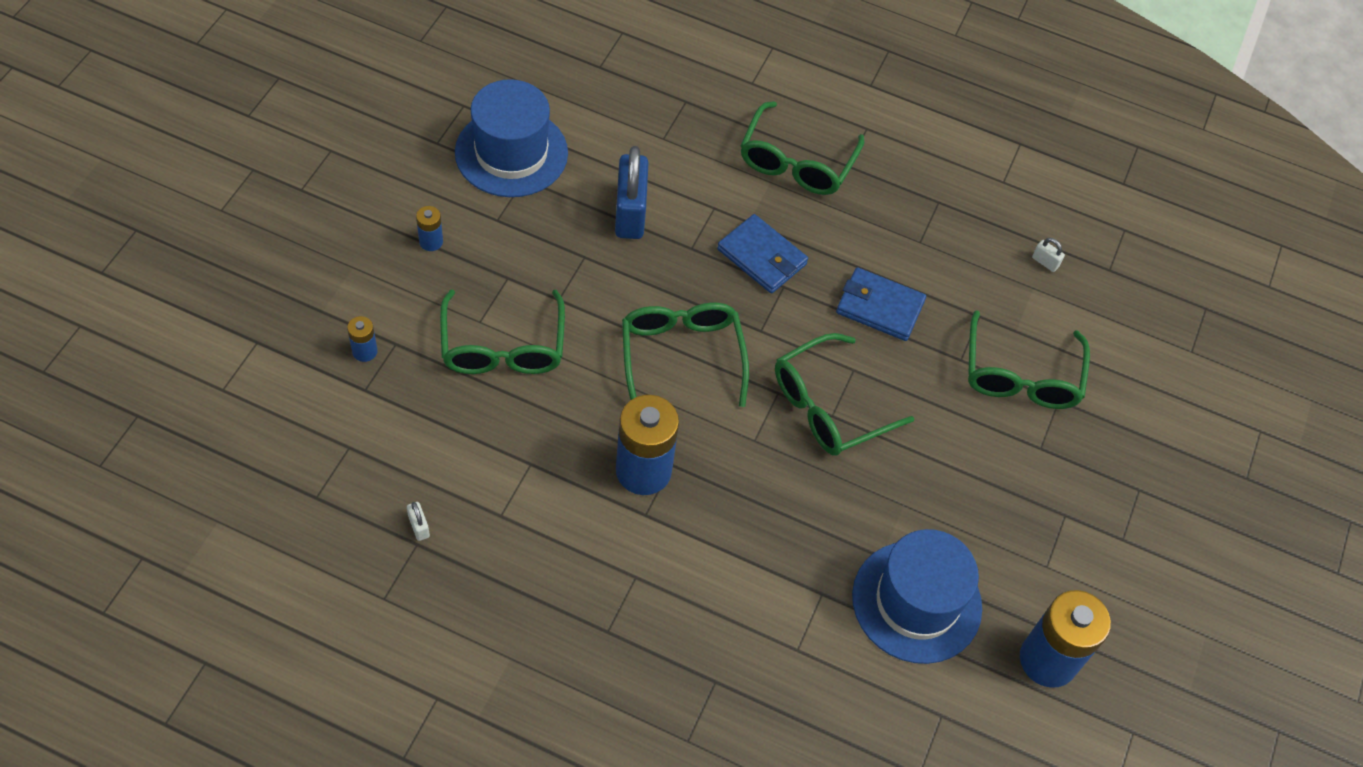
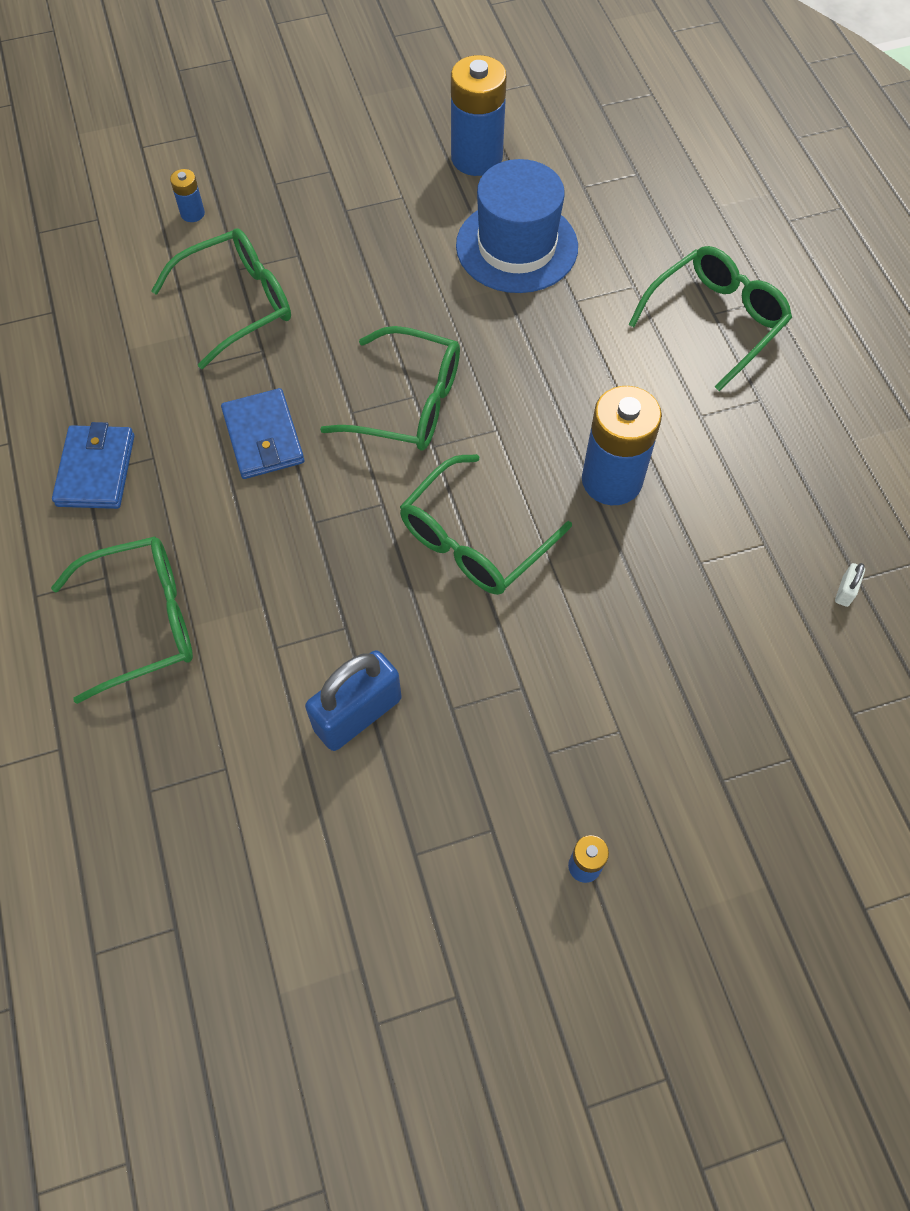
camera: 125 degrees left, 5 degrees up
blue battery [347,316,377,362] -> blue battery moved to [170,169,205,222]
green glasses [440,290,565,374] -> green glasses moved to [628,246,792,391]
blue hat [455,79,568,197] -> none
blue wallet [717,214,808,293] -> blue wallet moved to [52,422,135,509]
white padlock [1032,238,1065,272] -> none

